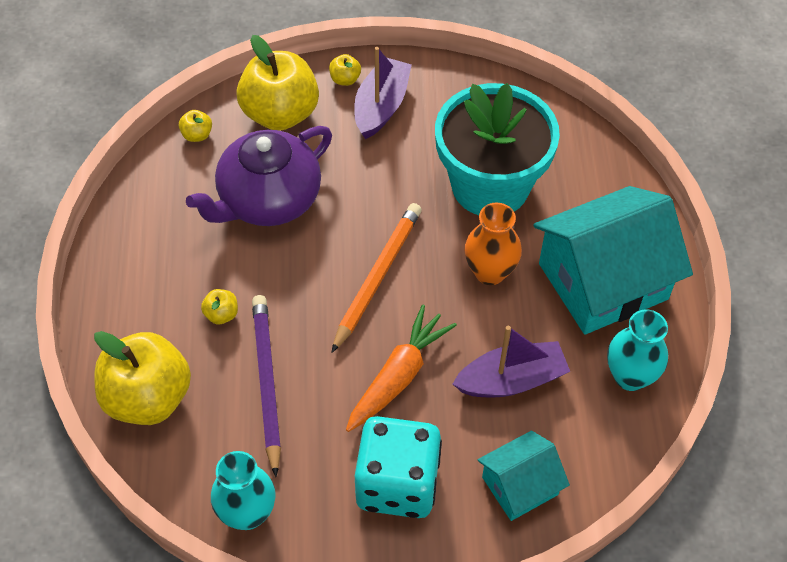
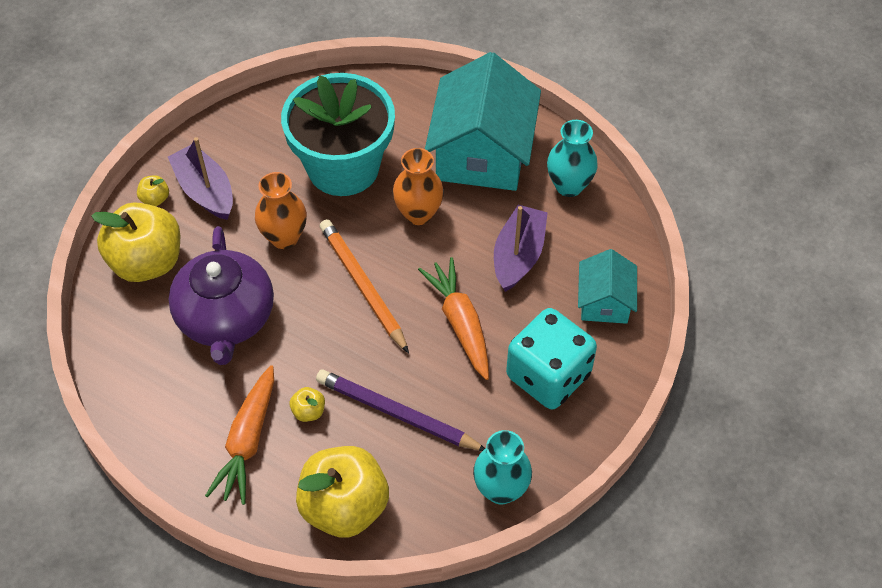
camera: 55 degrees left, 0 degrees up
yellow apple [179,110,212,142] -> none
none -> orange carrot [205,365,274,505]
none -> orange vase [255,172,307,249]

